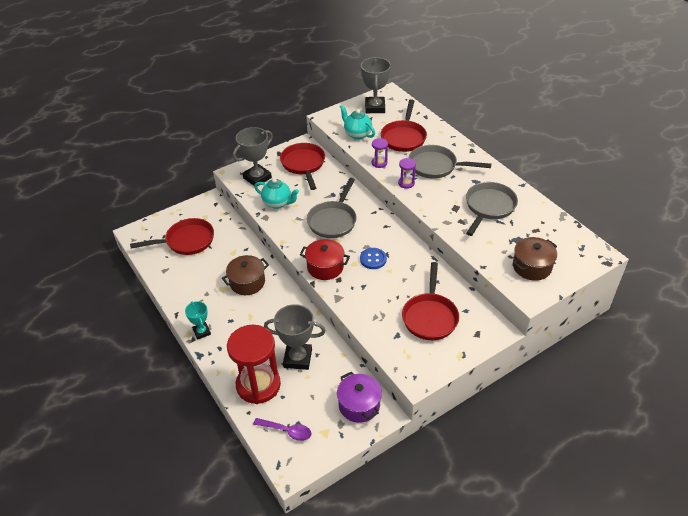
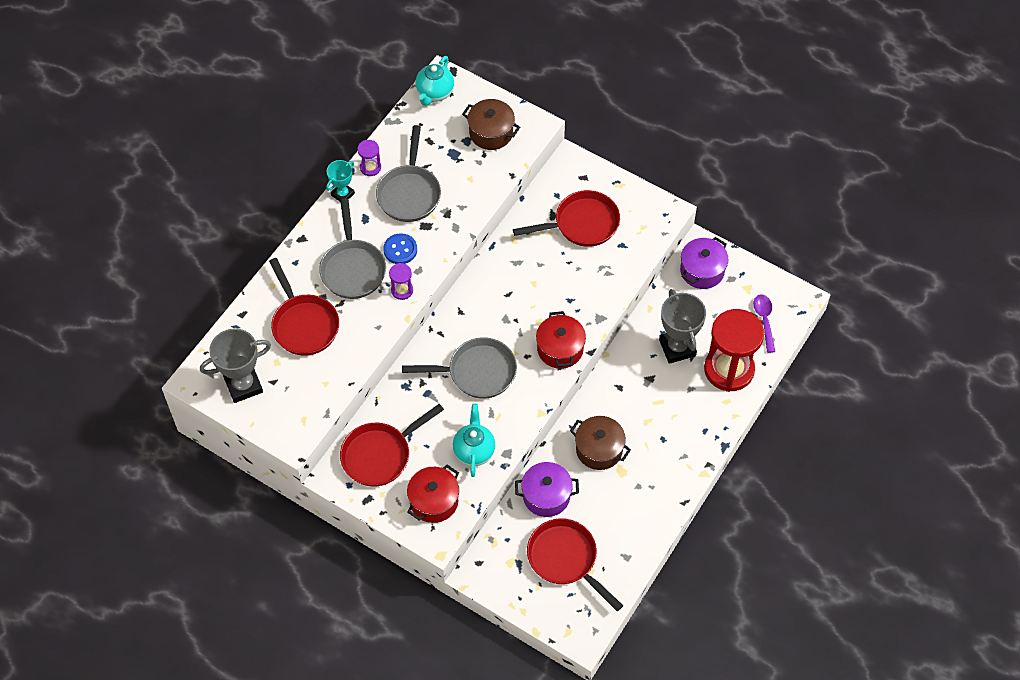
camera: 115 degrees left, 15 degrees up
turquoise trophy [185,301,211,340] -> turquoise trophy moved to [326,160,355,201]
grey trophy [233,127,273,187] -> red pot [407,464,459,523]
turquoise teapot [340,105,375,140] -> turquoise teapot moved to [415,56,454,106]
blue button [360,248,387,269] -> blue button moved to [383,233,417,264]
purple hourglass [372,138,388,168] -> purple hourglass moved to [357,140,381,176]
red pan [381,99,427,152] -> red pan turned 75 degrees clockwise [269,258,339,356]
grey pan [466,182,518,236] -> grey pan turned 90 degrees counterclockwise [376,125,441,222]
none -> purple pot [515,462,579,517]

